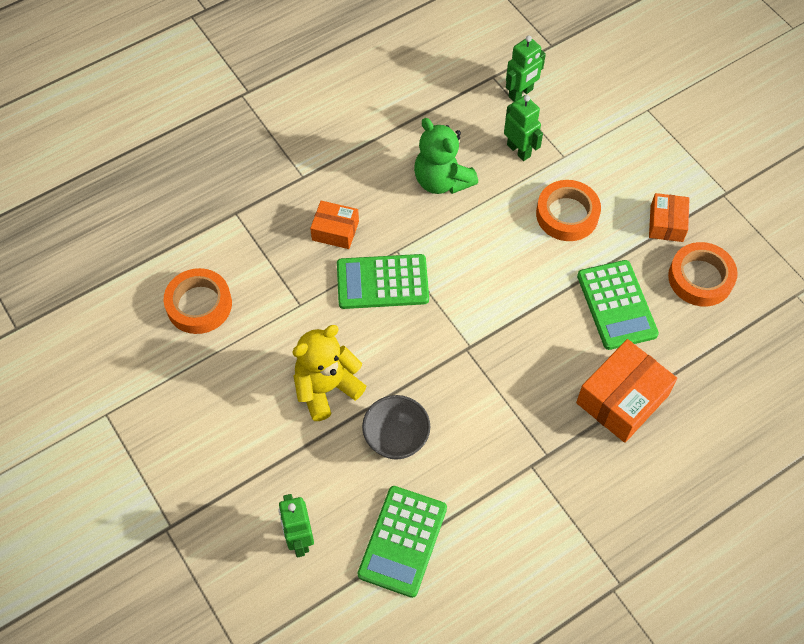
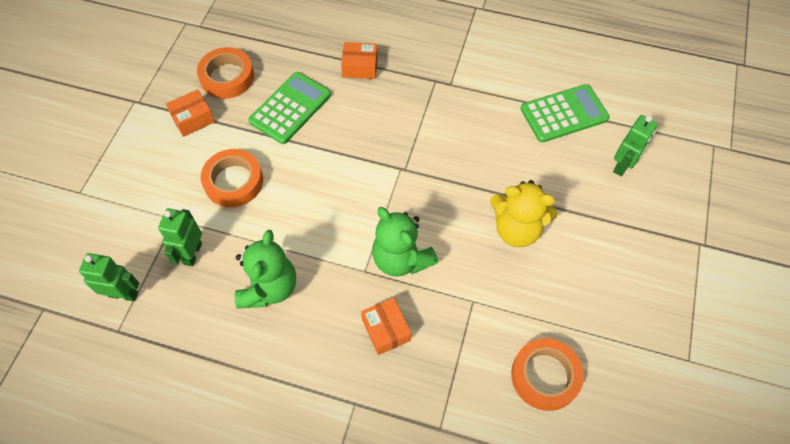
camera: 130 degrees left, 0 degrees up
green calculator [337,254,429,309] -> green teddy bear [372,207,438,277]
grey bowl [362,395,430,459] -> none
orange box [576,339,677,443] -> orange box [341,42,378,79], size x0.59

